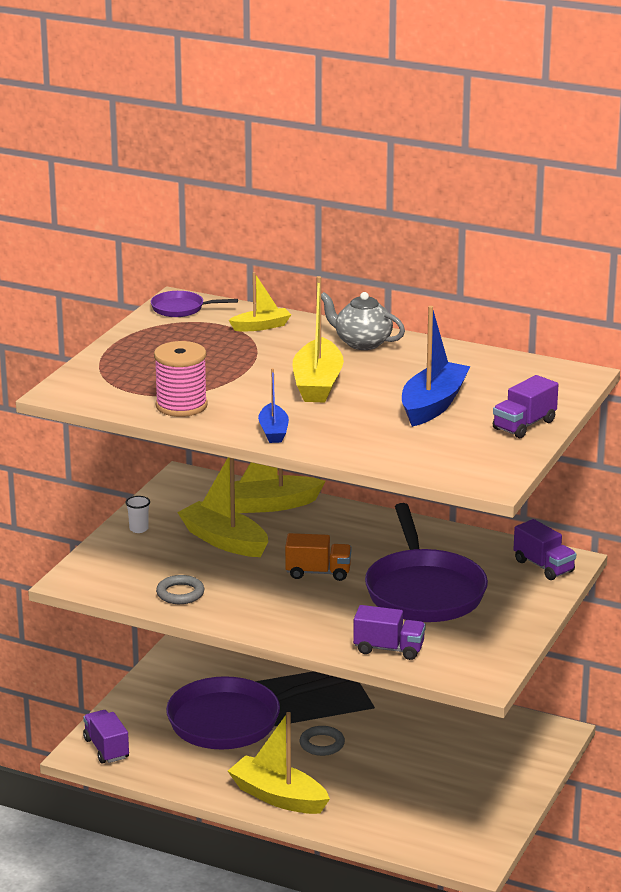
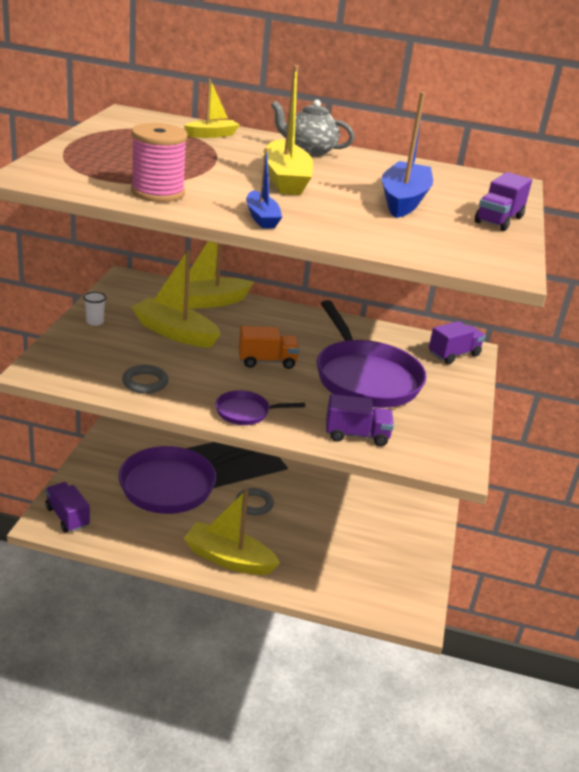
camera: 15 degrees left, 5 degrees up
purple pan [151,291,238,317] -> purple pan moved to [215,390,305,425]
purple truck [514,519,576,580] -> purple truck turned 75 degrees counterclockwise [429,321,485,364]

